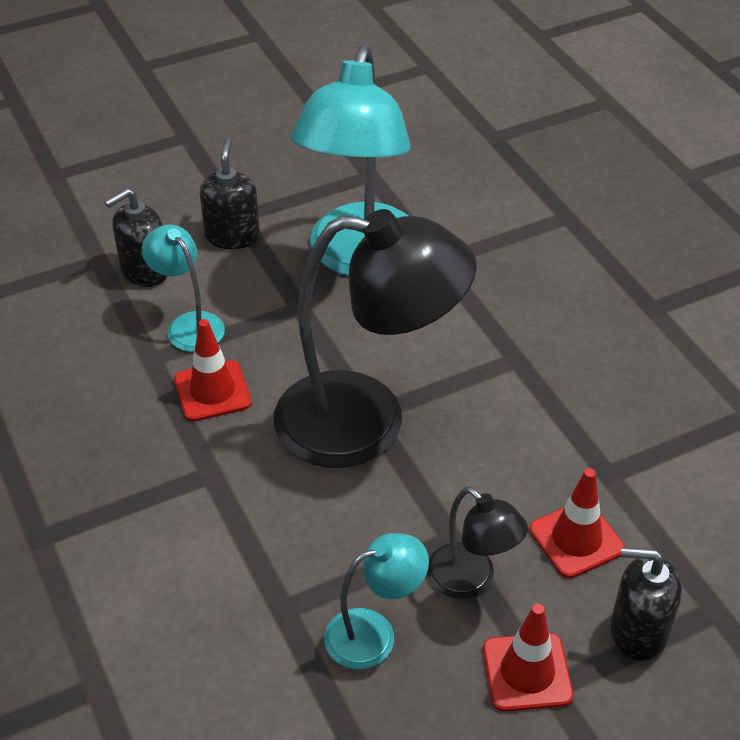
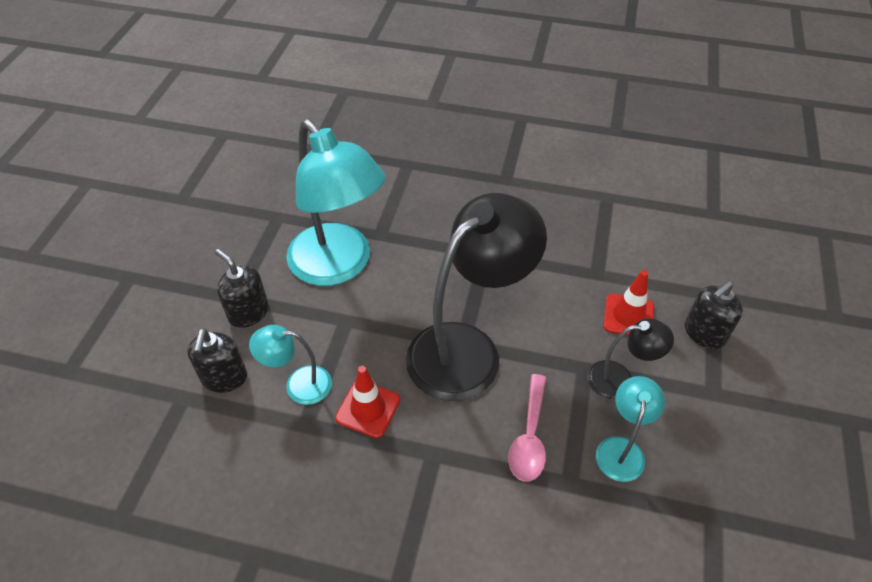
camera: 50 degrees left, 5 degrees up
red traffic cone [483,604,573,712] -> none
none -> pink spoon [508,374,546,482]

